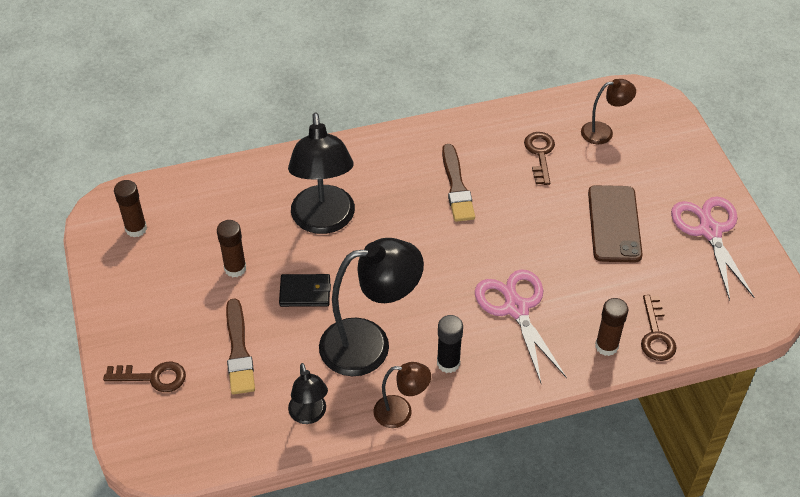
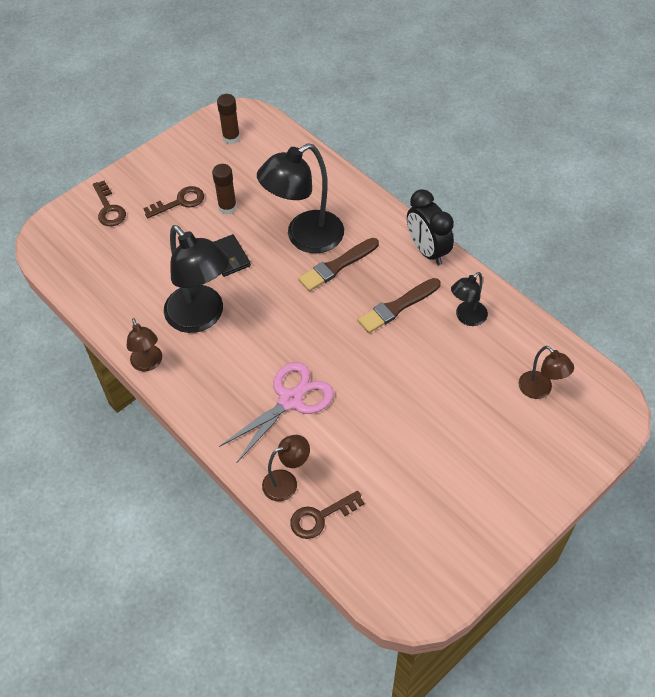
camera: 65 degrees right, 5 degrees up
brown brush [226,299,255,395] -> brown brush moved to [298,238,379,291]
black lamp [288,363,328,424] -> black lamp moved to [451,272,488,326]
black glue stick [437,315,463,373] -> none
brown key [524,132,555,185] -> brown key moved to [143,186,204,218]
brown phone [588,185,643,263] -> none
brown glue stick [595,298,628,356] -> brown lamp [262,435,310,502]
pink scissors [671,197,754,301] -> none
none -> black clock [407,189,454,265]

